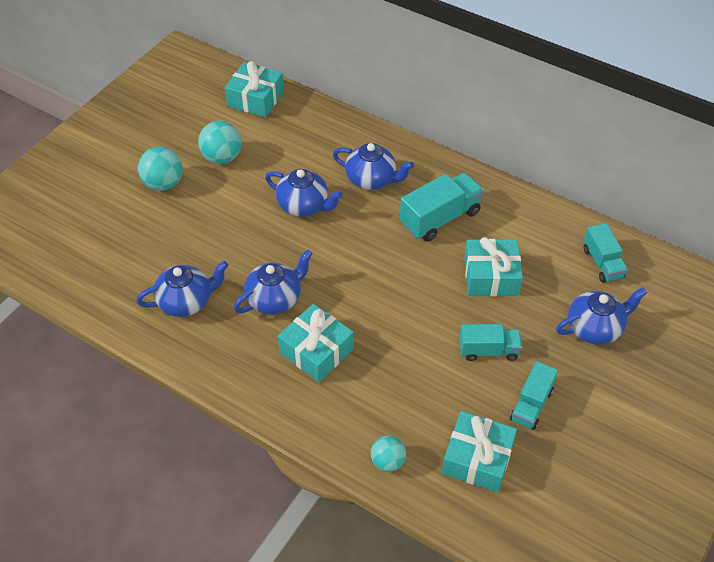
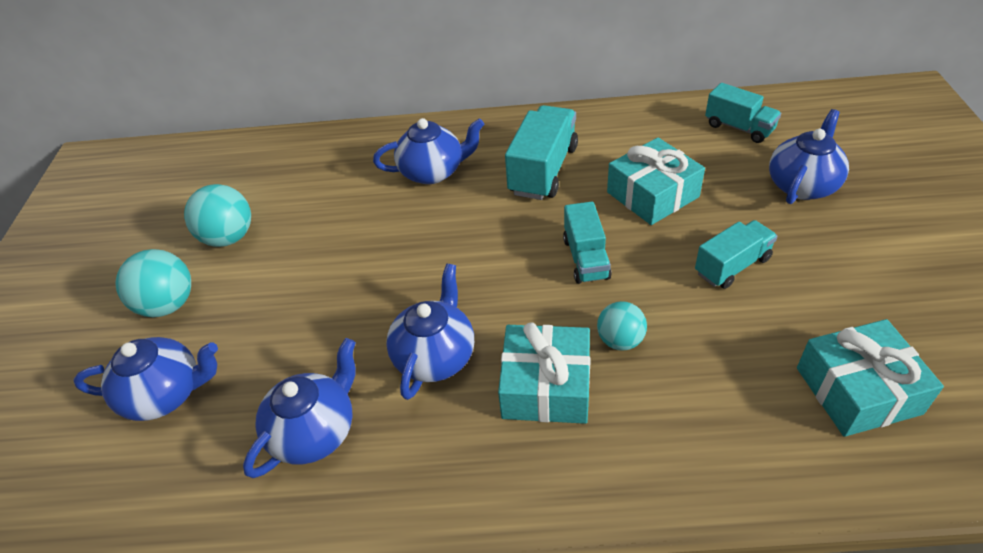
camera: 30 degrees left, 5 degrees down
turquoise gift [225,61,284,117] -> none
blue teapot [265,169,343,217] -> blue teapot moved to [73,337,218,421]
turquoise ball [371,436,406,472] -> turquoise ball moved to [597,301,647,351]
turquoise truck [510,361,558,430] -> turquoise truck moved to [563,201,612,284]

